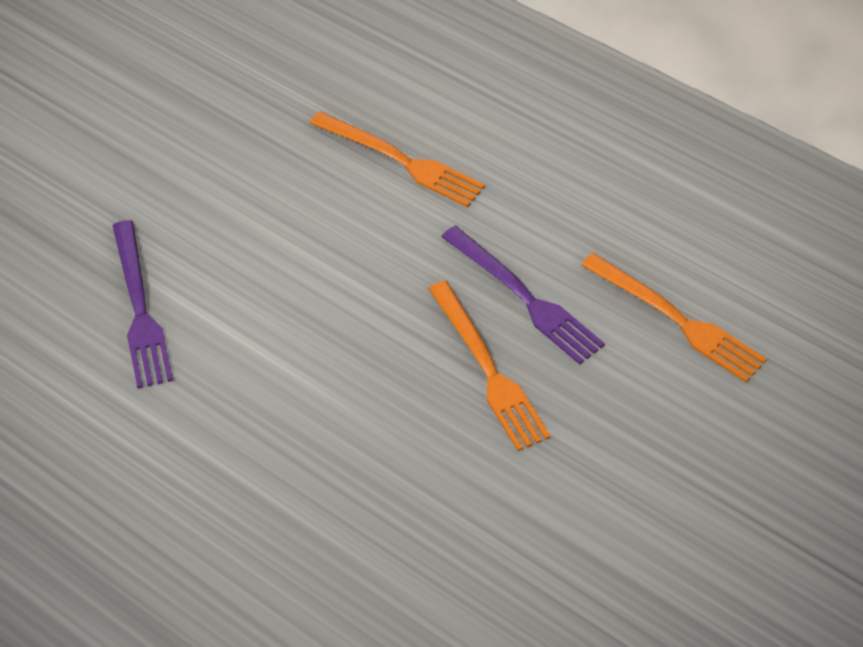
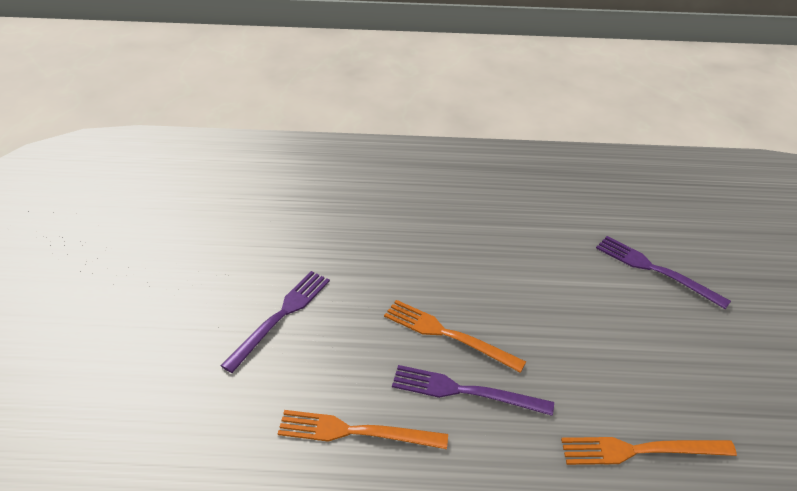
camera: 145 degrees right, 10 degrees down
none -> purple fork [221,271,330,373]

